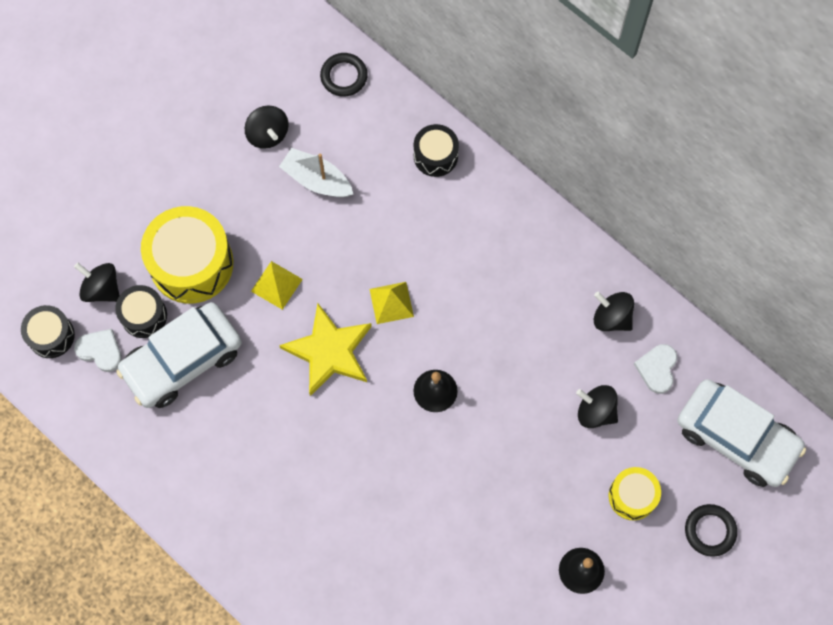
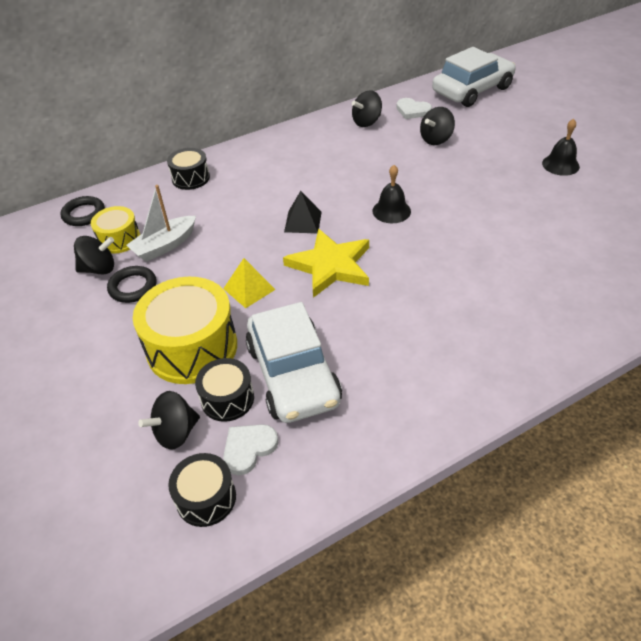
camera: 70 degrees left, 25 degrees down
yellow pyramid [369,282,414,324] -> black pyramid [284,191,322,233]
yellow drum [609,467,661,520] -> yellow drum moved to [91,206,140,253]
black ring [685,504,737,557] -> black ring moved to [107,266,156,303]

